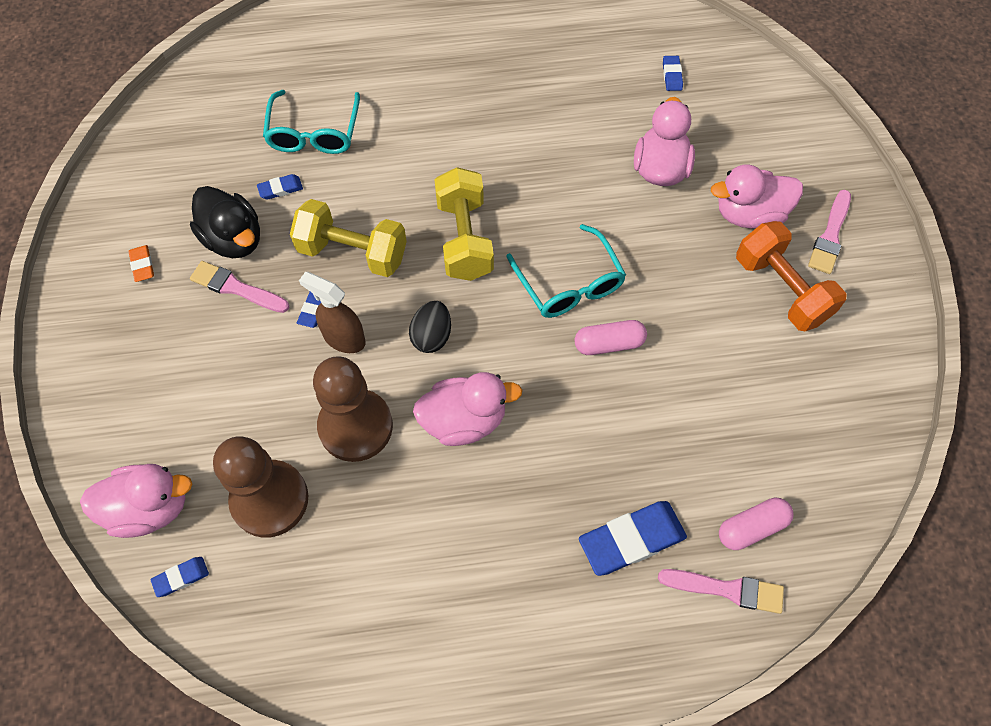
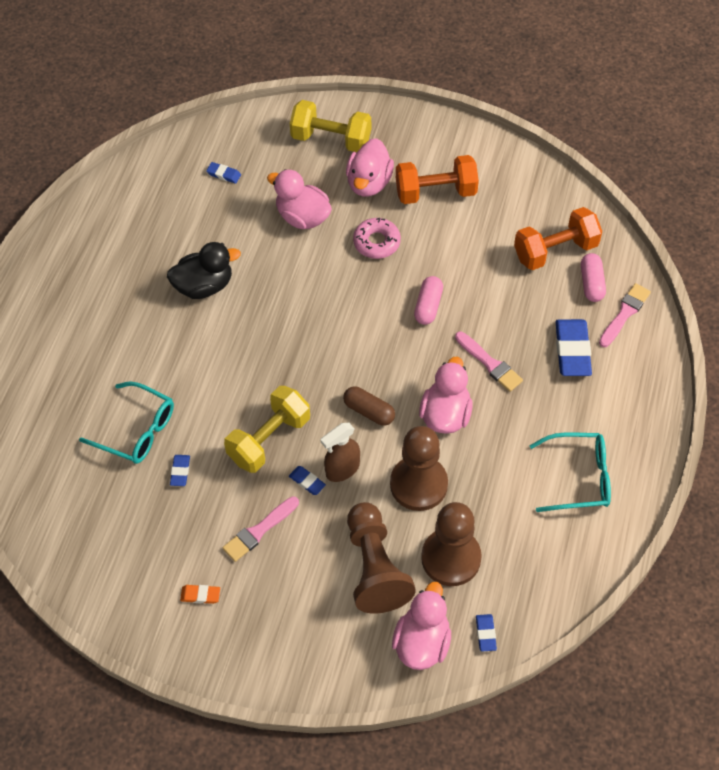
camera: 65 degrees left, 5 degrees down
black duck [190,186,260,258] -> black duck moved to [167,242,241,299]
black egg [409,301,451,353] -> brown capsule [343,386,395,426]
yellow dumbbell [434,167,494,281] -> yellow dumbbell moved to [290,100,371,152]
turquoise glasses [506,224,626,318] -> turquoise glasses moved to [529,433,611,512]
pink brush [808,190,851,274] -> pink brush moved to [455,331,523,392]
none -> brown pawn [347,502,416,614]
none -> pink donut [353,218,401,259]
none -> orange dumbbell [514,207,602,270]

